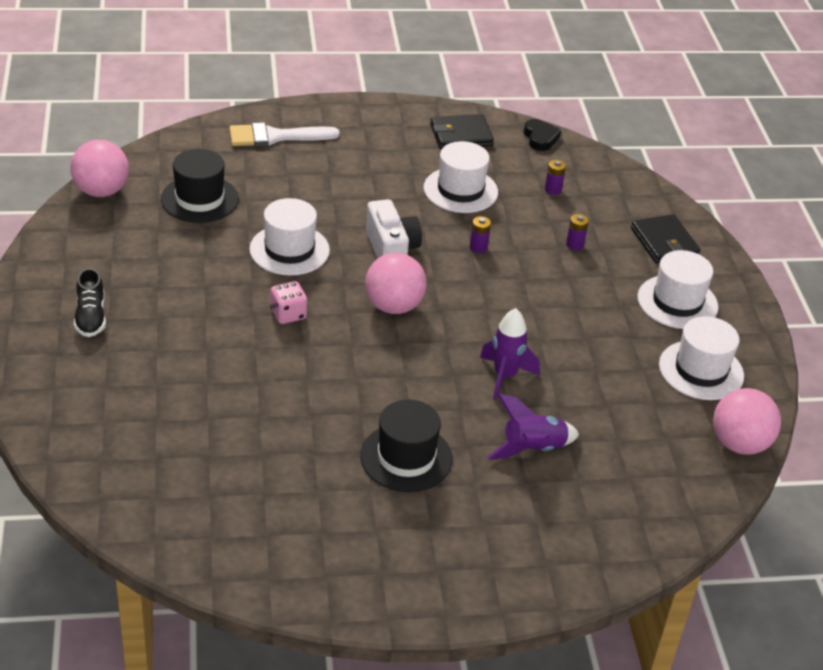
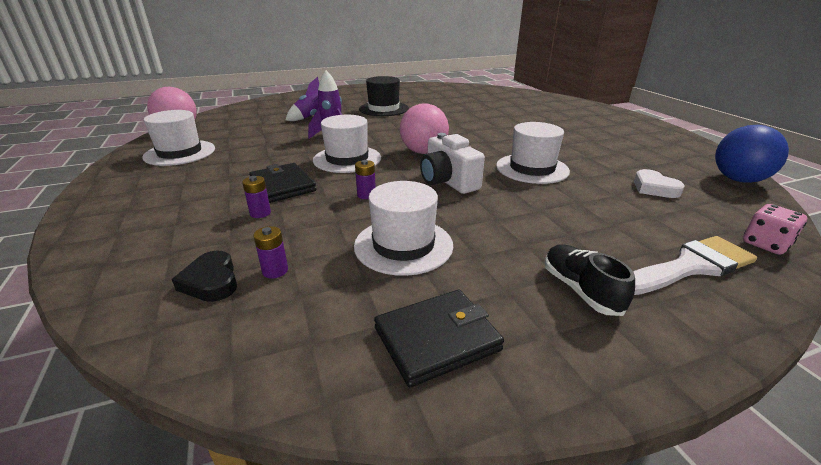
camera: 170 degrees right, 10 degrees down
pink ball [70,140,129,197] -> blue ball [715,125,789,183]
black shoe [74,268,106,337] -> black shoe moved to [545,244,635,316]
black hat [161,149,239,223] -> white heart [634,169,684,198]
pink dice [270,281,307,324] -> pink dice moved to [743,204,807,255]
black heart [524,119,561,151] -> black heart moved to [172,251,237,302]
black wallet [631,214,700,263] -> black wallet moved to [249,163,316,203]
white hat [637,250,718,329] -> white hat moved to [313,115,381,173]

